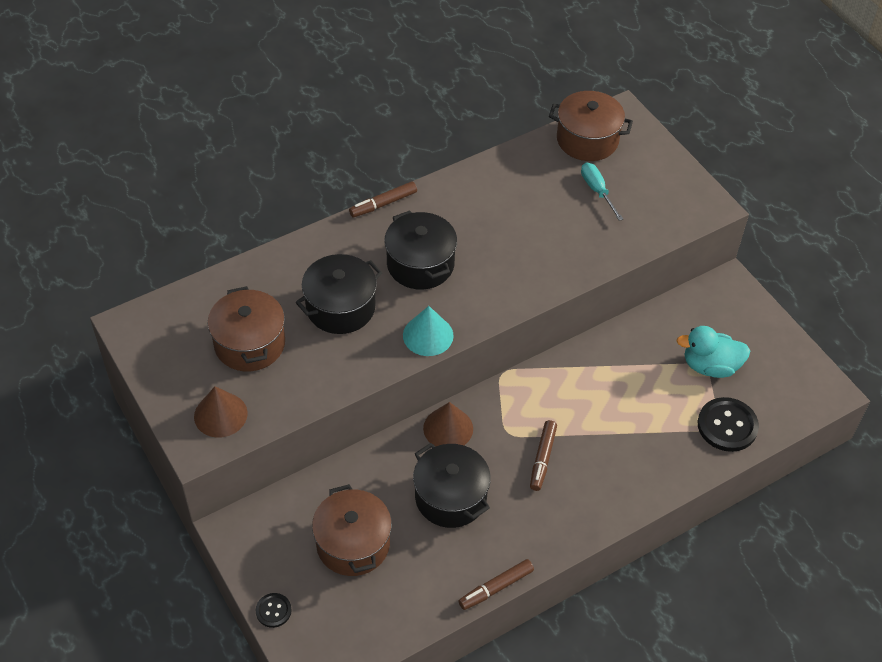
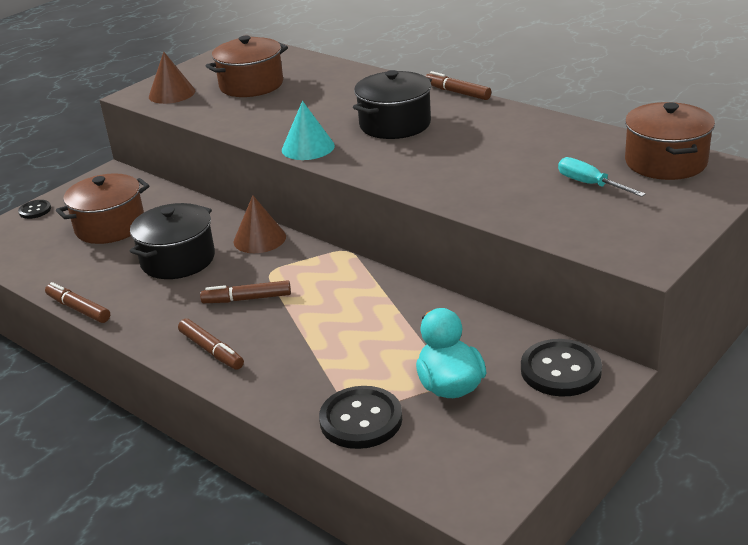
camera: 75 degrees right, 20 degrees down
black pot [296,254,382,334] -> none
turquoise screwdriver [581,163,623,221] -> turquoise screwdriver turned 90 degrees counterclockwise [558,157,646,197]
none -> brown marker [178,319,244,370]
none -> black button [521,339,602,396]

